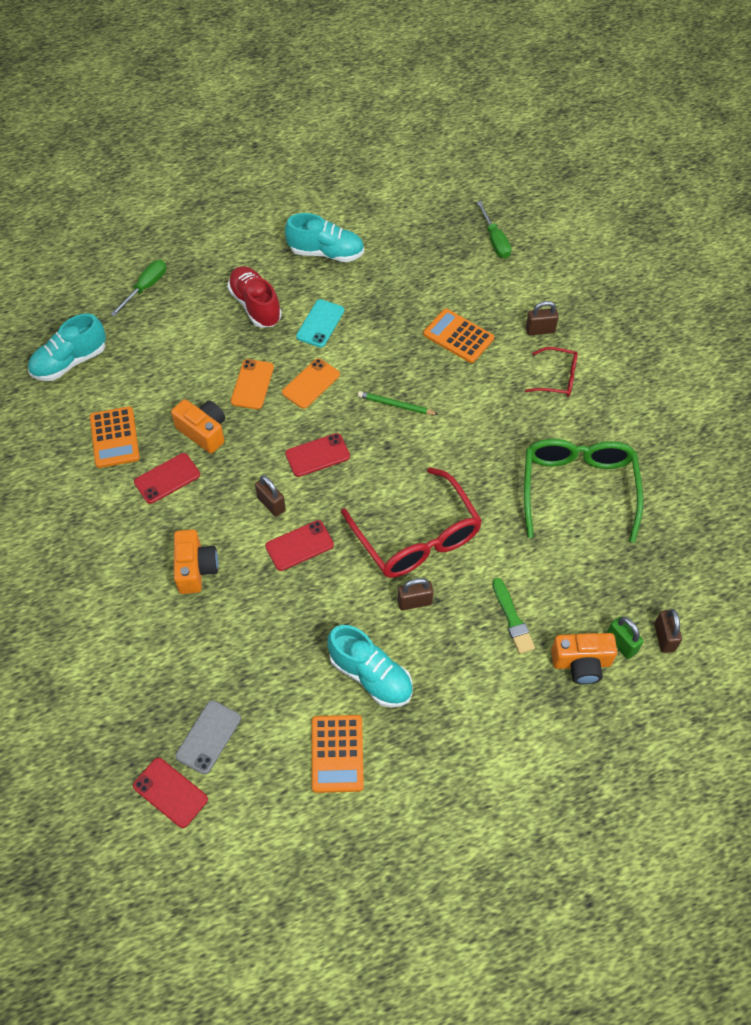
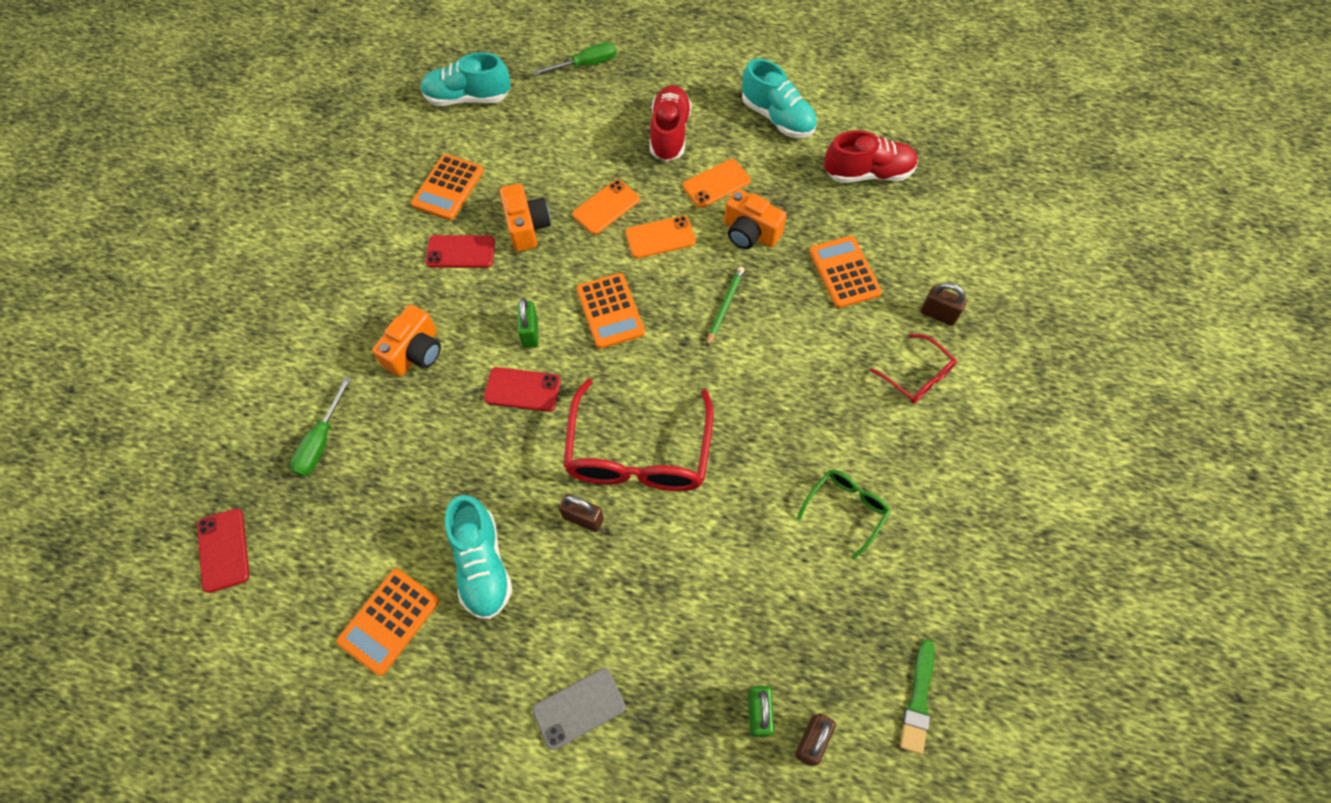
camera: 35 degrees right, 5 degrees up
grey phone [175,700,241,774] -> grey phone moved to [532,668,626,750]
brown padlock [255,475,286,517] -> green padlock [517,298,539,348]
red phone [285,433,350,477] -> orange calculator [576,273,645,349]
turquoise phone [296,299,344,347] -> orange phone [682,159,751,208]
green pencil [358,391,439,415] -> green pencil turned 60 degrees clockwise [706,266,745,347]
green screwdriver [477,201,511,258] -> green screwdriver moved to [290,377,352,476]
green brush [492,578,535,654] -> green brush moved to [900,640,935,754]
green glasses [524,439,643,543] -> green glasses [797,470,890,560], size x0.51
orange camera [551,633,617,684] -> orange camera moved to [724,189,787,249]
none -> red shoe [824,130,918,183]

